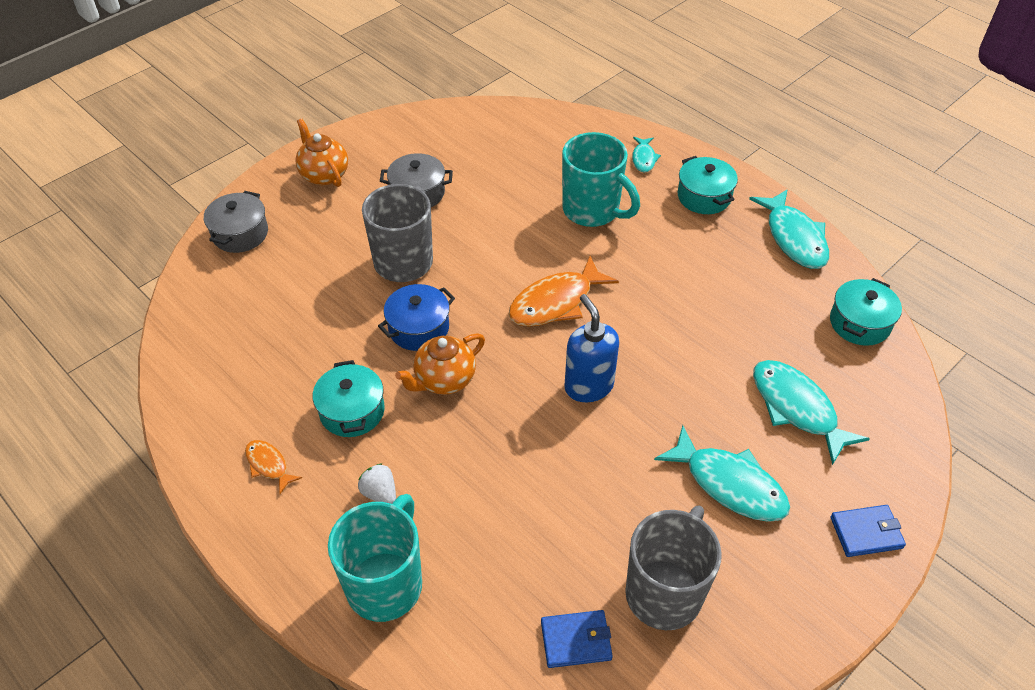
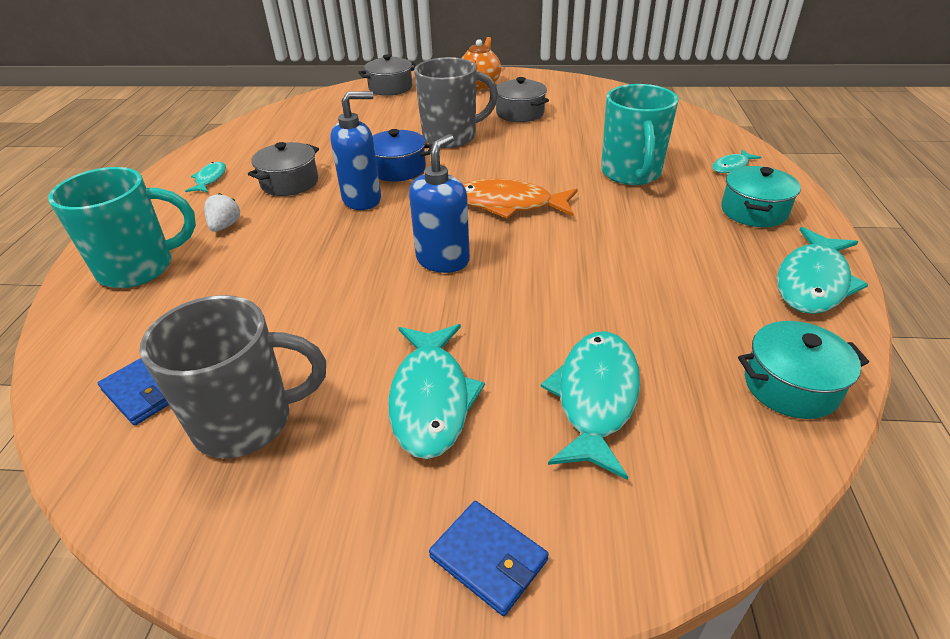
camera: 50 degrees right, 10 degrees down
orange fish [245,440,302,494] -> turquoise fish [185,162,226,192]
turquoise pot [313,360,385,437] -> grey pot [248,142,319,196]
orange teapot [395,333,485,395] -> blue soap dispenser [330,91,381,210]

